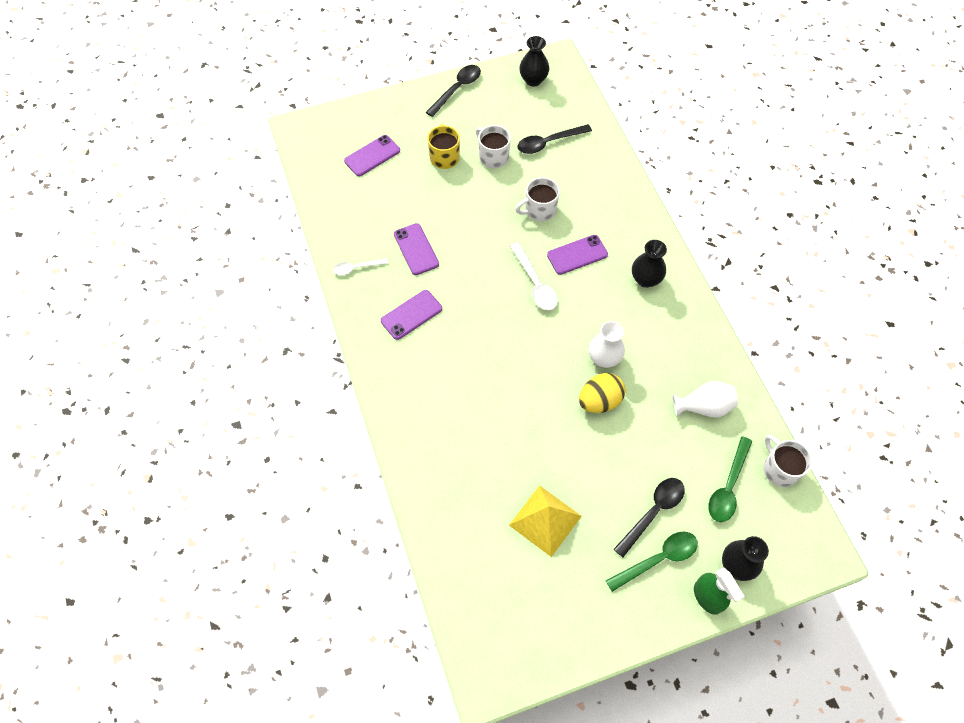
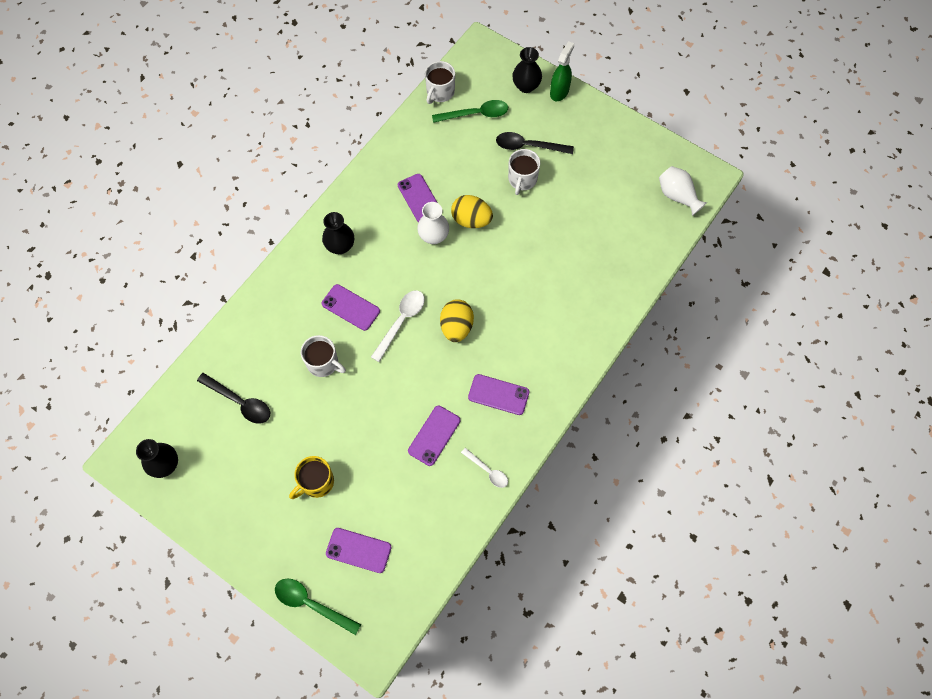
camera: 125 degrees left, 5 degrees up
black spoon [426,65,481,117] -> none
white mug [476,125,511,169] -> white mug moved to [508,149,540,195]
yellow pyramid [509,486,582,557] -> none
green spoon [606,532,698,592] -> green spoon moved to [275,579,361,635]
white vase [673,381,738,418] -> white vase moved to [659,166,707,216]
none -> purple phone [398,174,442,223]
none -> yellow egg [440,299,474,342]

